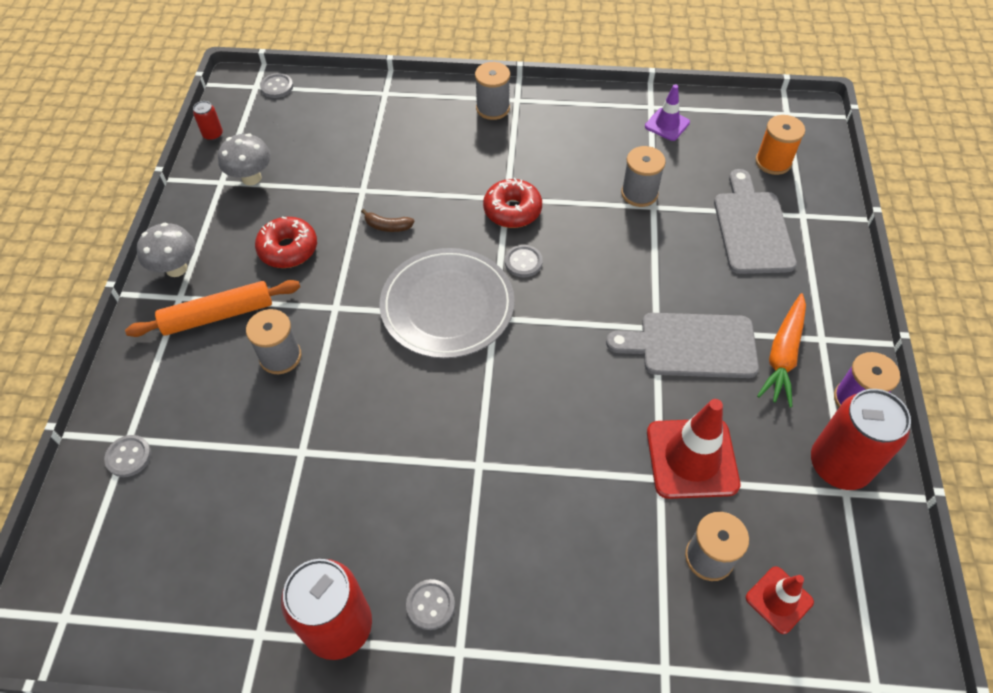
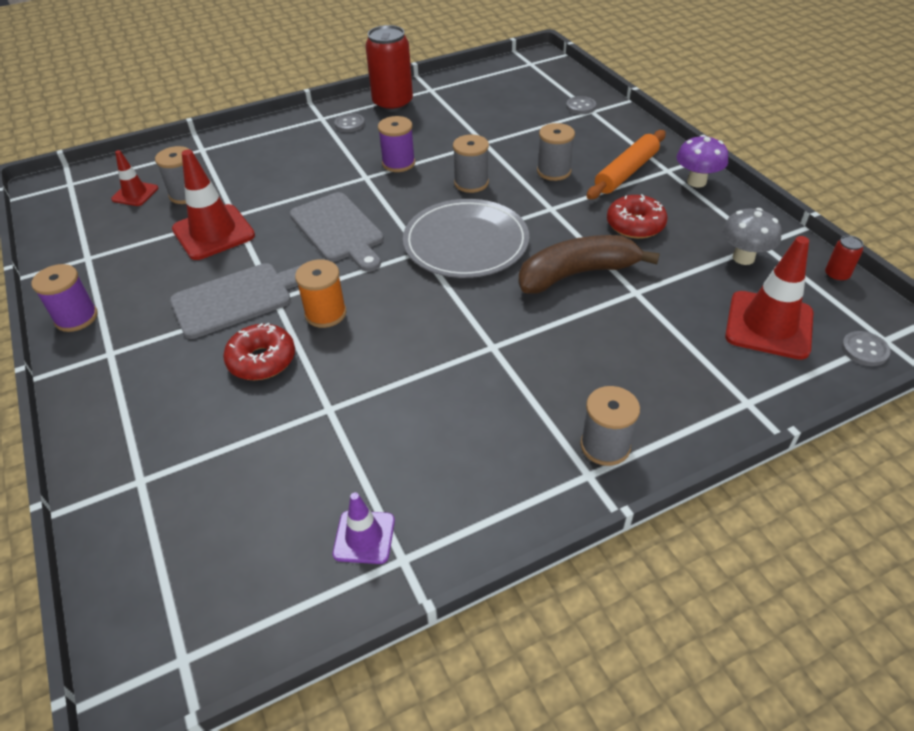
camera: 150 degrees right, 10 degrees down
grey mushroom [137,223,195,277] -> purple mushroom [677,135,728,187]
brown banana [361,209,415,232] -> brown banana [519,235,660,294], size x2.46
red donut [483,178,542,228] -> red donut moved to [223,323,295,380]
grey button [505,245,543,277] -> none
grey spool [621,146,666,207] -> grey spool moved to [453,135,489,193]
grey cutting board [714,169,797,274] -> grey cutting board moved to [290,192,384,272]
orange spool [755,115,805,175] -> orange spool moved to [295,259,347,328]
orange carrot [757,293,806,408] -> none
red can [811,389,911,490] -> none
none -> purple spool [378,116,415,172]
none -> red traffic cone [725,236,813,360]

